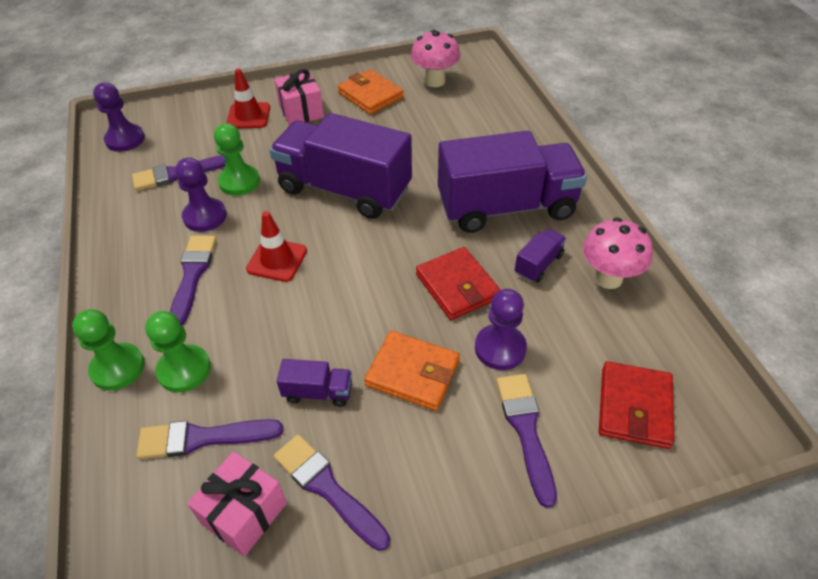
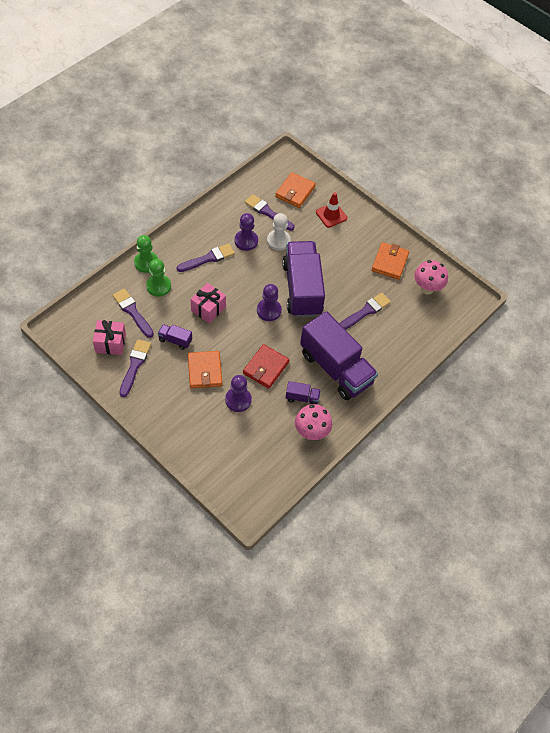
camera: 55 degrees right, 10 degrees up
purple pawn [93,82,145,152] -> purple pawn moved to [257,284,282,321]
green pawn [214,123,260,196] -> white pawn [267,213,291,251]
red traffic cone [246,211,307,282] -> none
pink gift [274,69,324,126] -> pink gift moved to [191,283,226,324]
purple truck [277,359,352,407] -> purple truck turned 135 degrees clockwise [158,324,192,350]
purple brush [496,374,557,508] -> purple brush moved to [340,293,391,330]
red wallet [599,361,674,449] -> none
none -> orange wallet [275,172,316,208]

